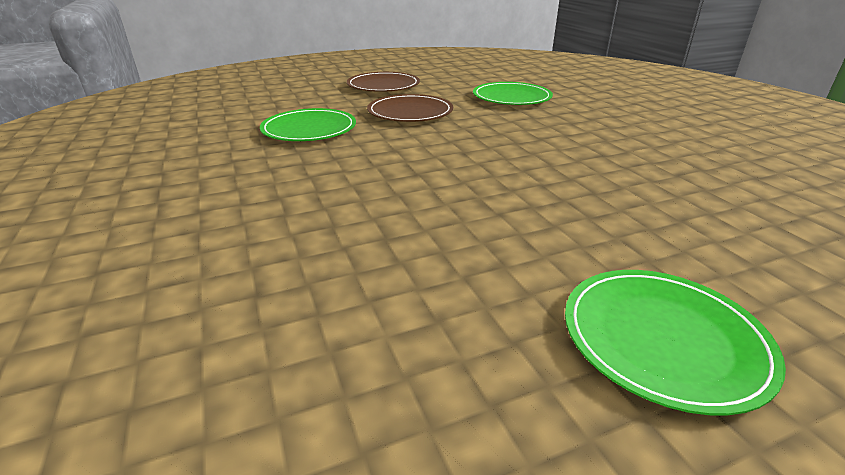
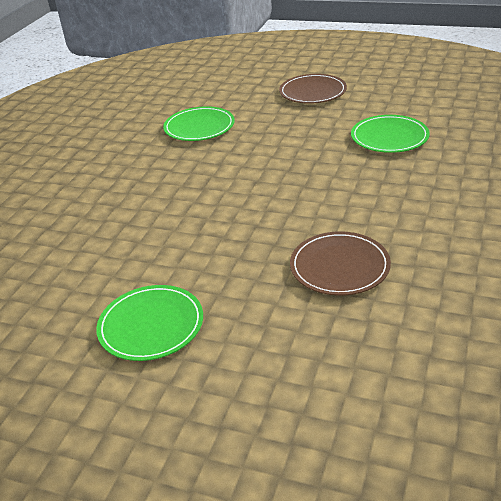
camera: 45 degrees right, 5 degrees up
brown plate [367,94,453,122] -> brown plate moved to [290,231,391,296]

